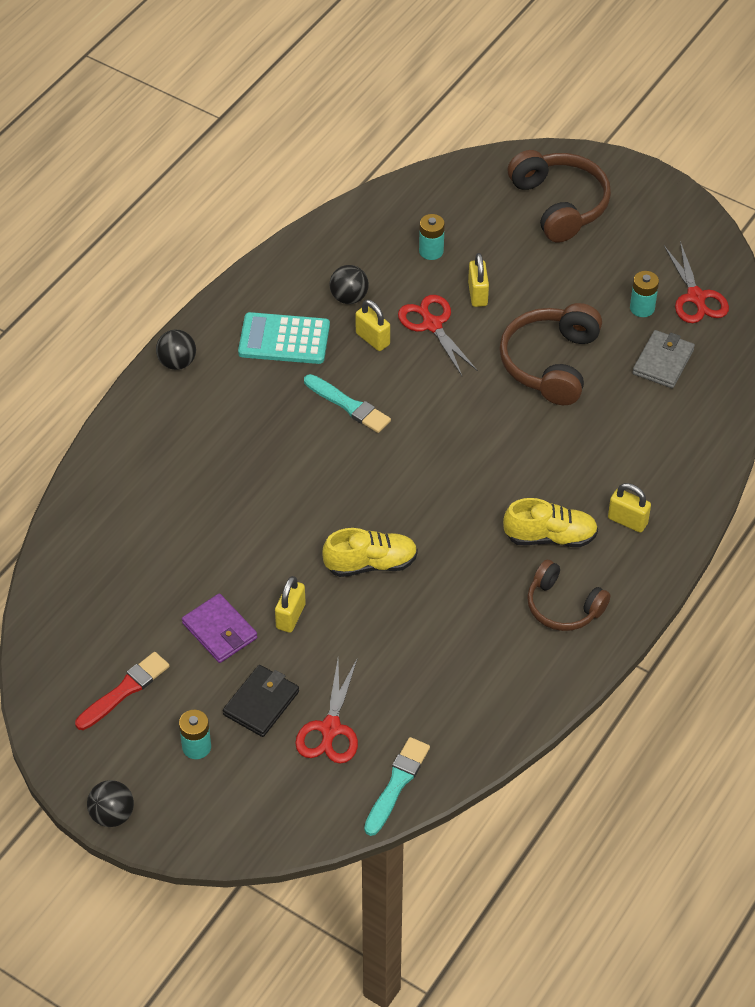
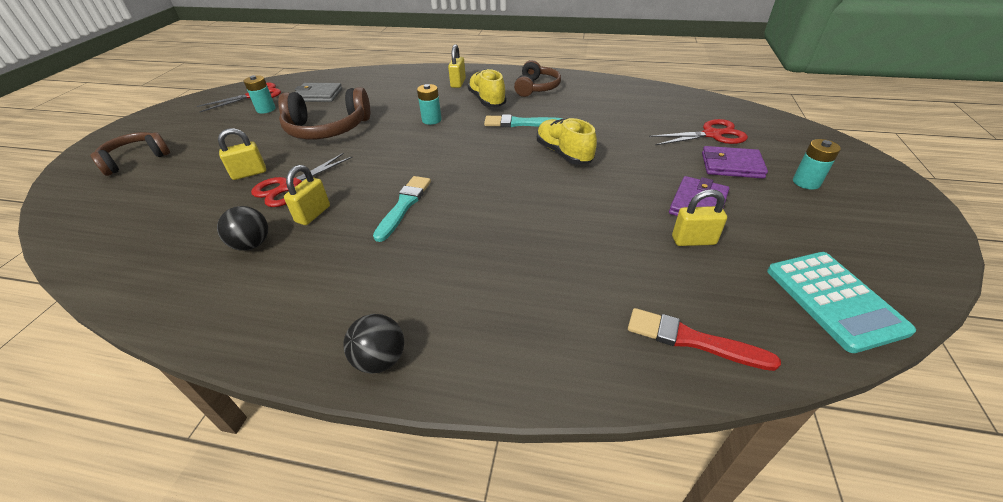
camera: 110 degrees left, 10 degrees down
red brush [75,652,169,730] -> red brush moved to [628,308,781,371]
black ball [87,780,134,827] -> none
black wallet [223,665,299,737] -> purple wallet [702,146,768,179]
turquoise calculator [238,312,330,364] -> turquoise calculator moved to [767,252,916,353]
yellow padlock [275,576,306,633] -> yellow padlock moved to [672,189,727,246]
turquoise brush [364,737,430,836] -> turquoise brush moved to [484,115,562,127]
turquoise battery [419,214,445,260] -> turquoise battery moved to [417,84,442,125]
brown headphones [508,150,611,243] -> brown headphones [90,132,170,176], size x0.66

